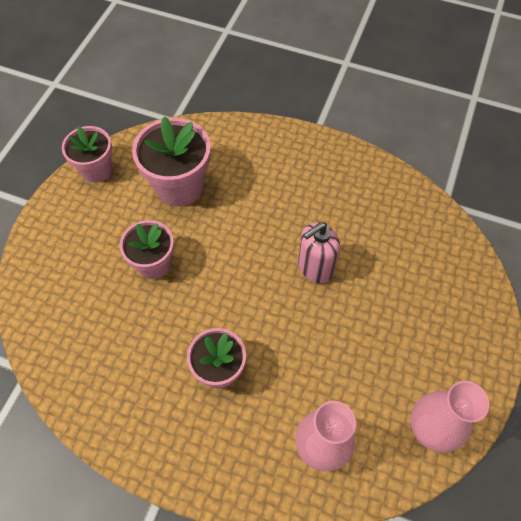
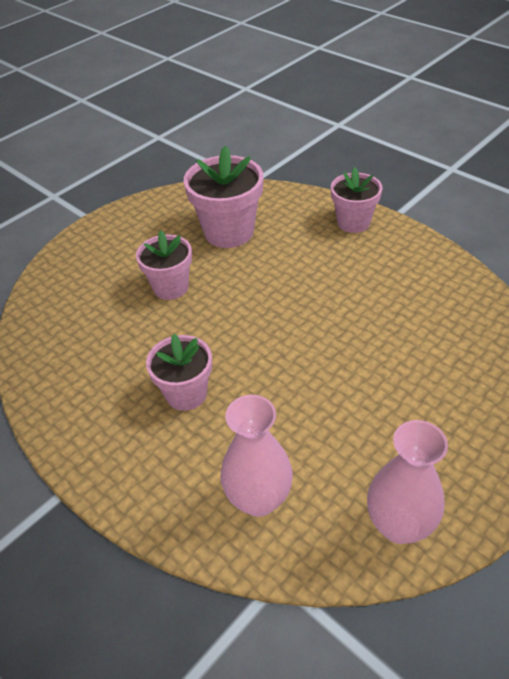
camera: 25 degrees right, 15 degrees down
pink flower pot [62,126,112,183] -> pink flower pot moved to [331,167,383,233]
pink soap dispenser [298,222,340,283] -> none

